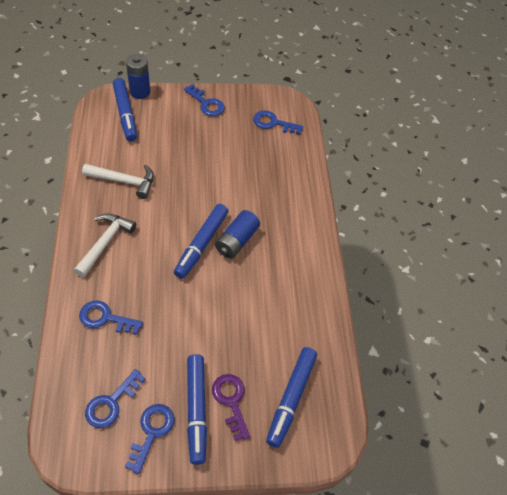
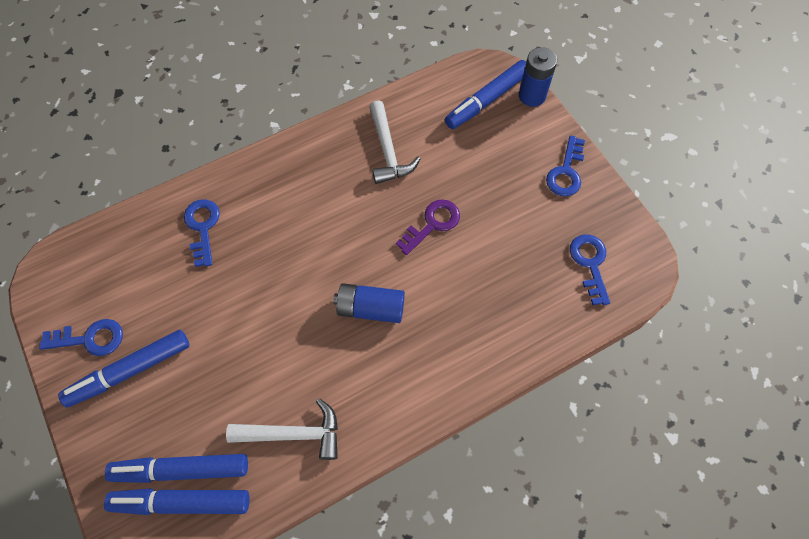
camera: 70 degrees right, 10 degrees up
white hammer [74,213,136,277] -> white hammer moved to [226,398,338,460]
blue key [85,369,146,428] -> none
blue marker [174,204,228,279] -> blue marker moved to [104,488,249,515]
purple key [212,374,250,441] -> purple key moved to [396,199,460,255]

